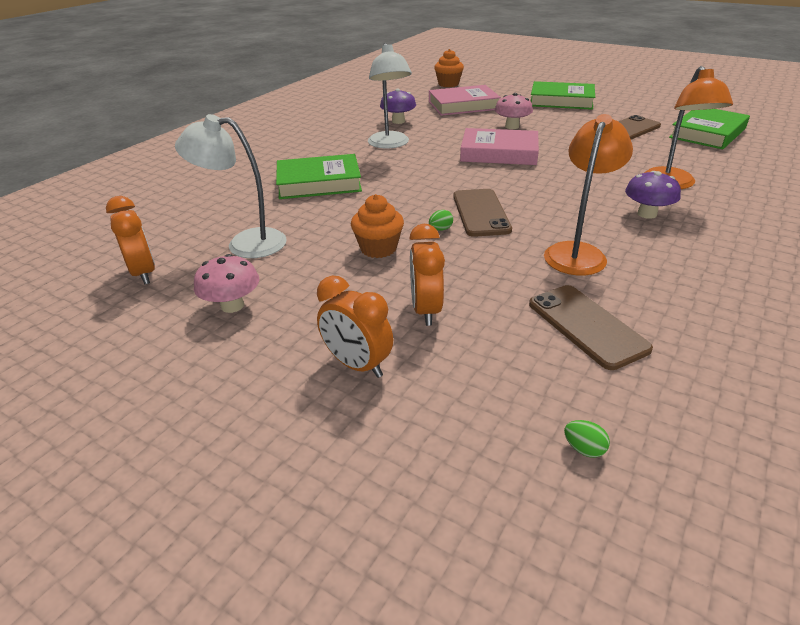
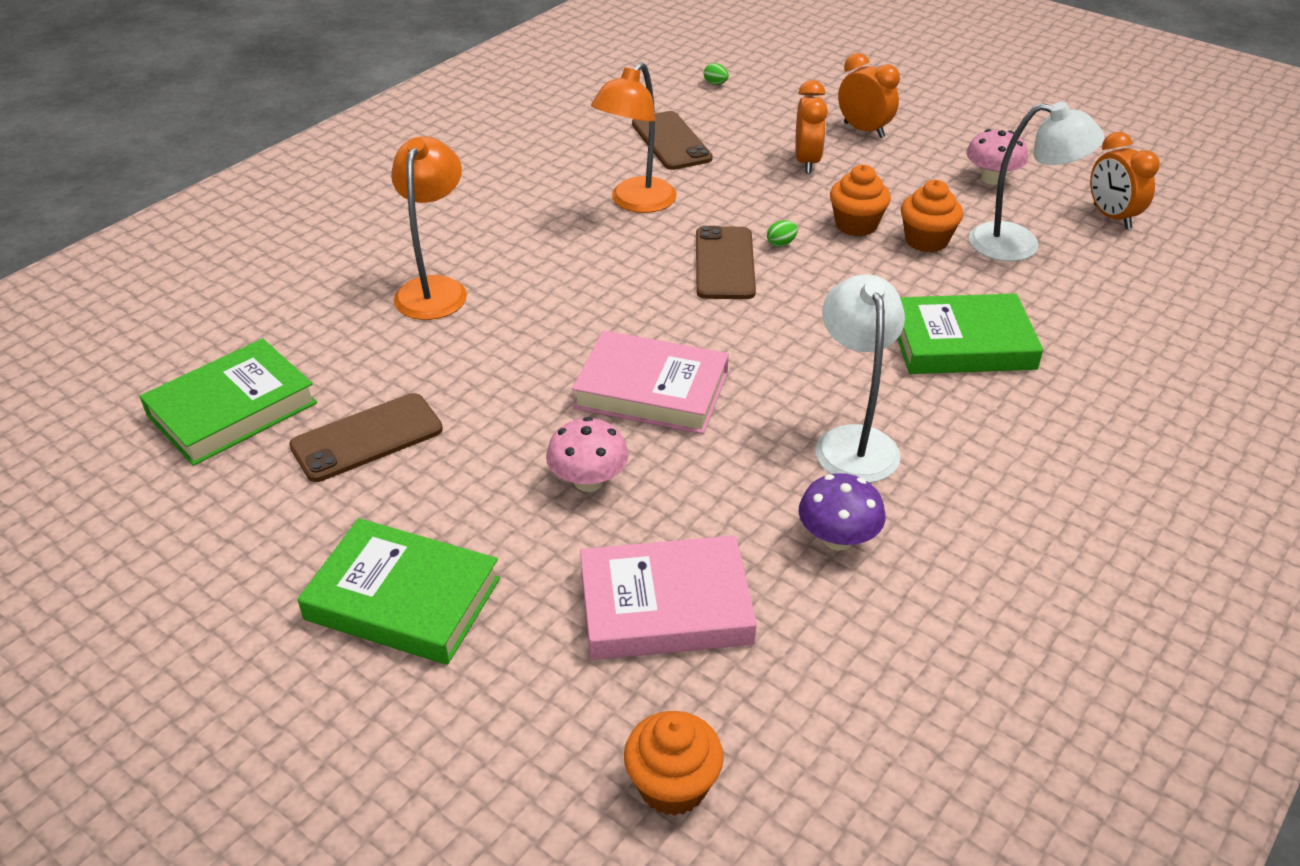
camera: 175 degrees left, 5 degrees up
purple mushroom [625,171,681,219] -> none
none -> orange cupcake [901,180,963,253]

